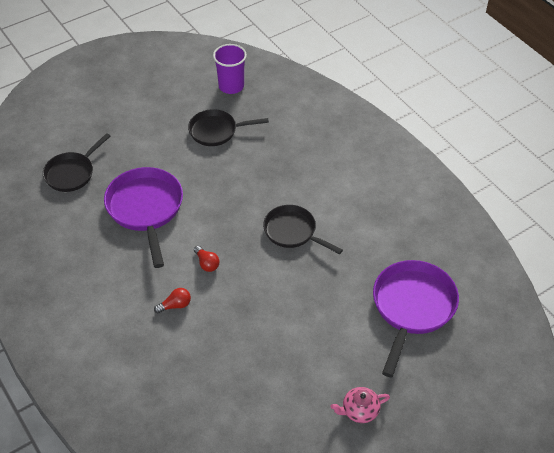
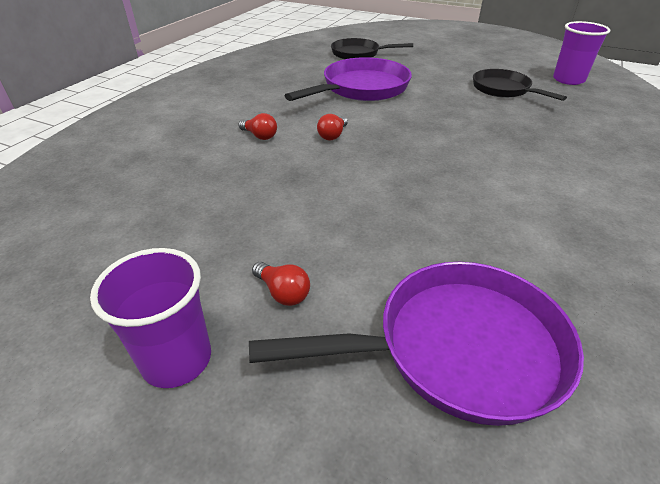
camera: 60 degrees right, 10 degrees down
black pan [263,205,343,254] -> none
pink teapot [331,387,390,423] -> purple cup [90,248,211,388]
none -> red light bulb [252,262,310,306]

